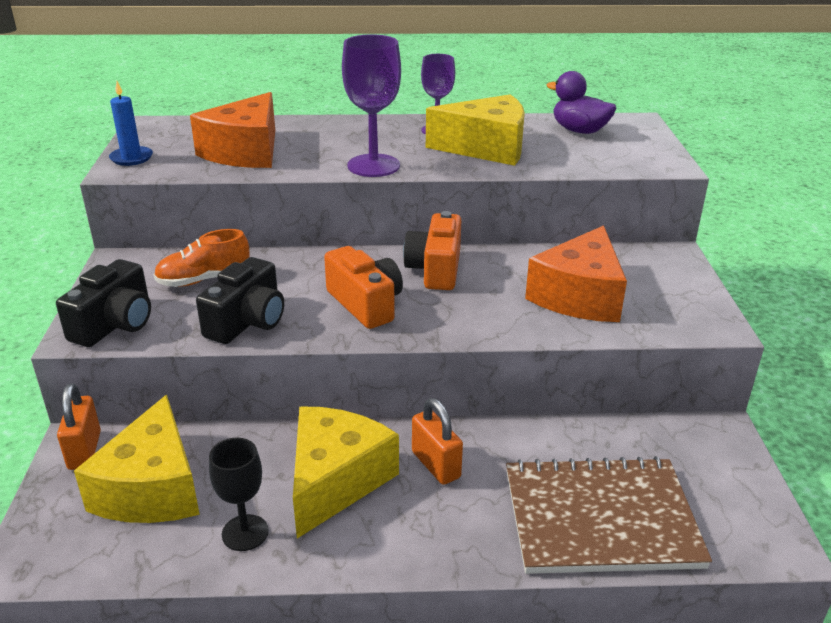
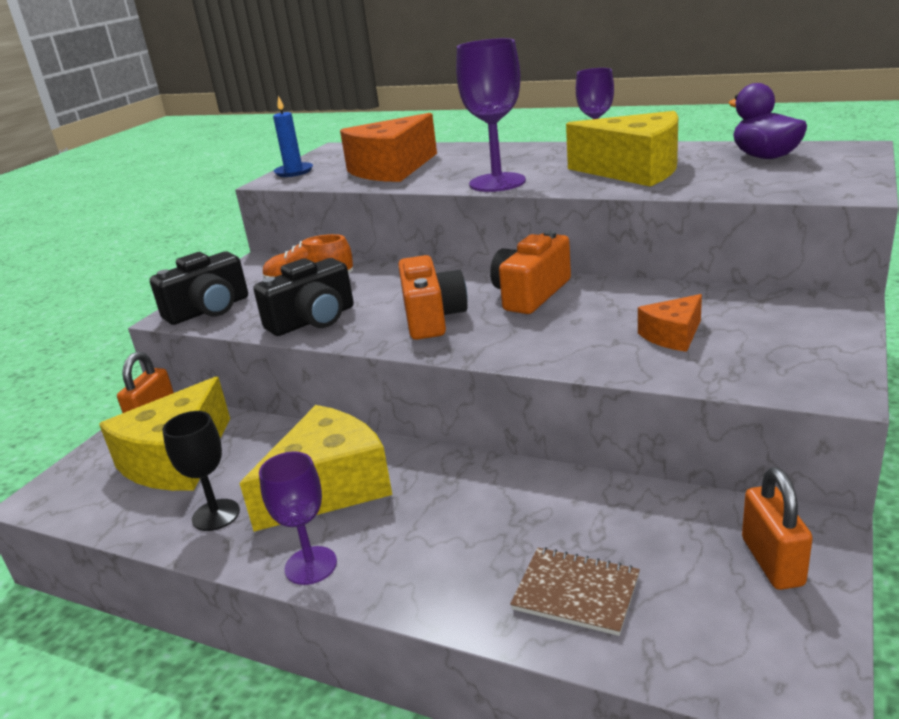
camera: 30 degrees right, 5 degrees down
orange padlock [412,398,463,485] -> orange padlock moved to [742,467,813,590]
brown notebook [506,456,712,574] -> brown notebook [510,547,640,636], size x0.49
orange cheese [525,226,627,322] -> orange cheese [638,294,702,352], size x0.51
none -> purple goblet [259,452,337,585]

